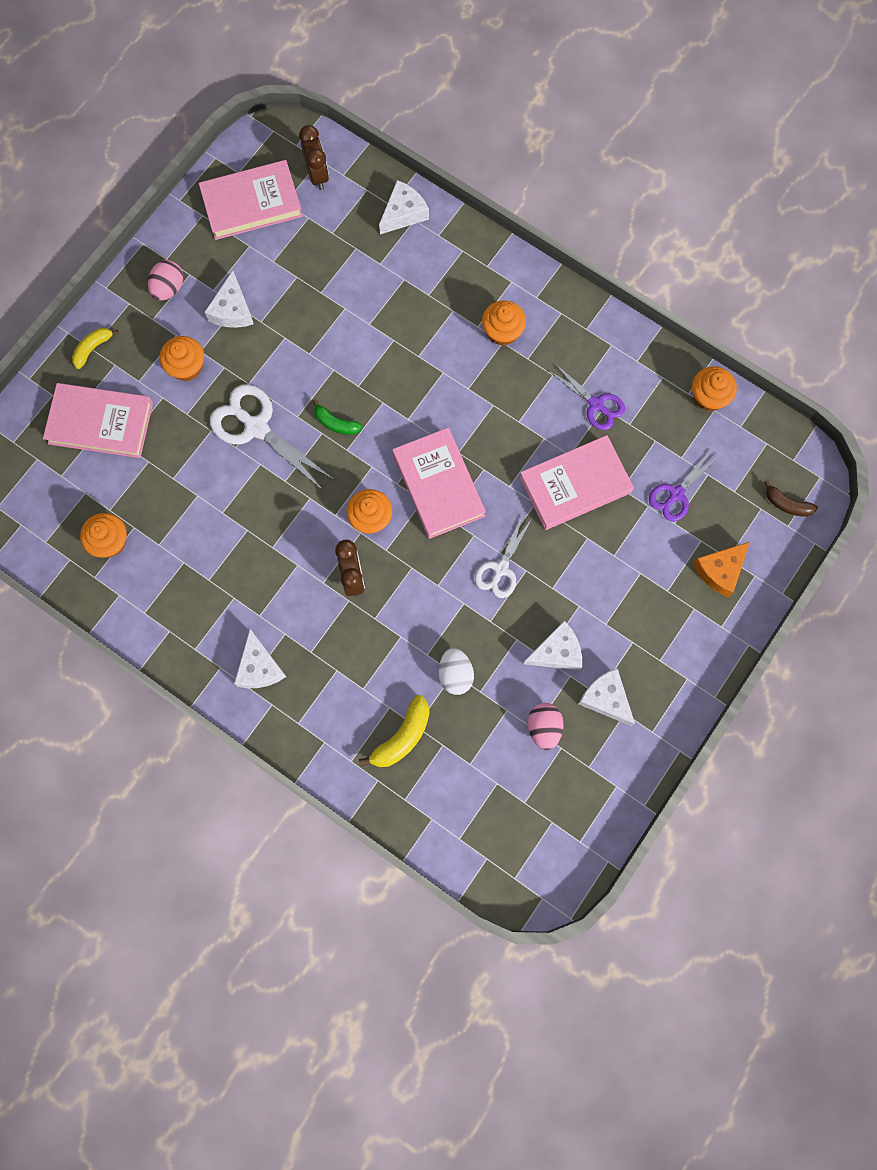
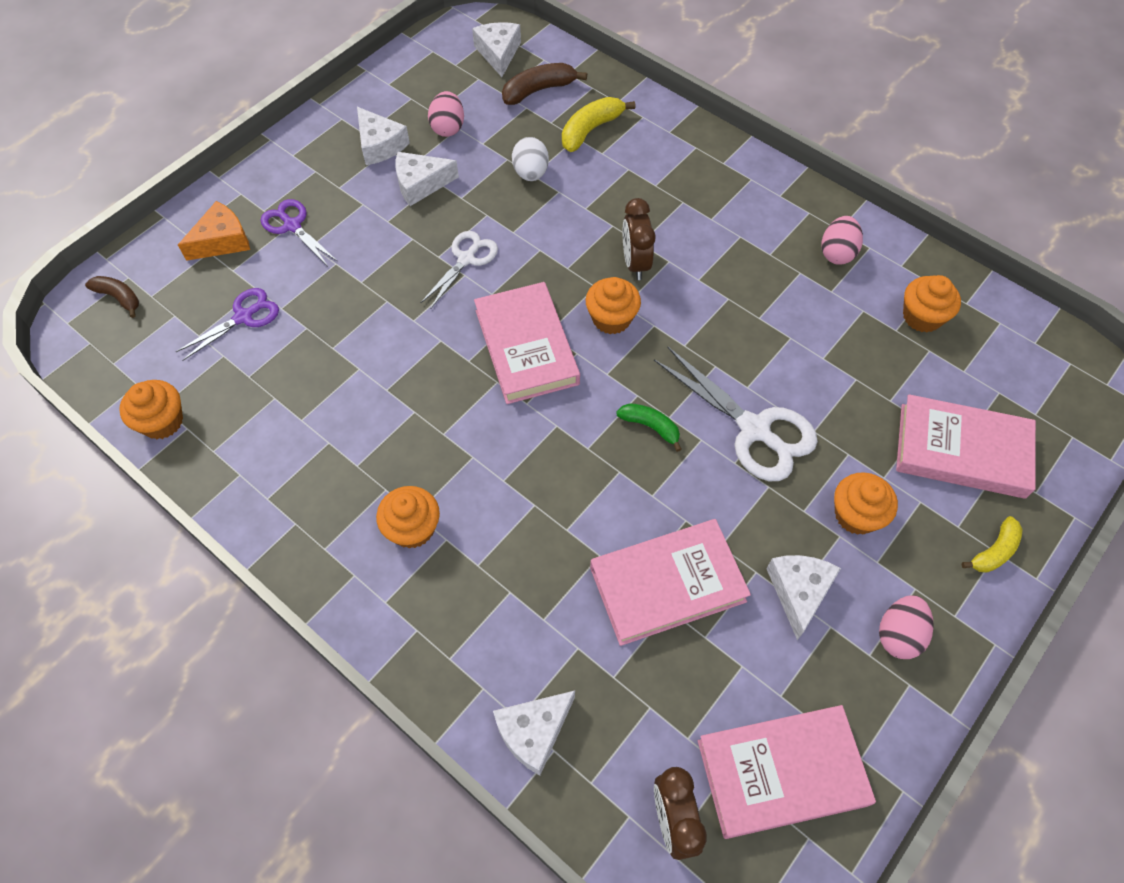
camera: 175 degrees left, 15 degrees down
white cheese [234,629,286,688] -> white cheese moved to [472,22,521,77]
pink book [519,435,634,530] -> pink book moved to [590,519,751,646]
purple scissors [549,363,625,430] -> purple scissors moved to [261,199,337,265]
none -> brown banana [502,63,587,105]
none -> pink egg [821,216,863,265]

